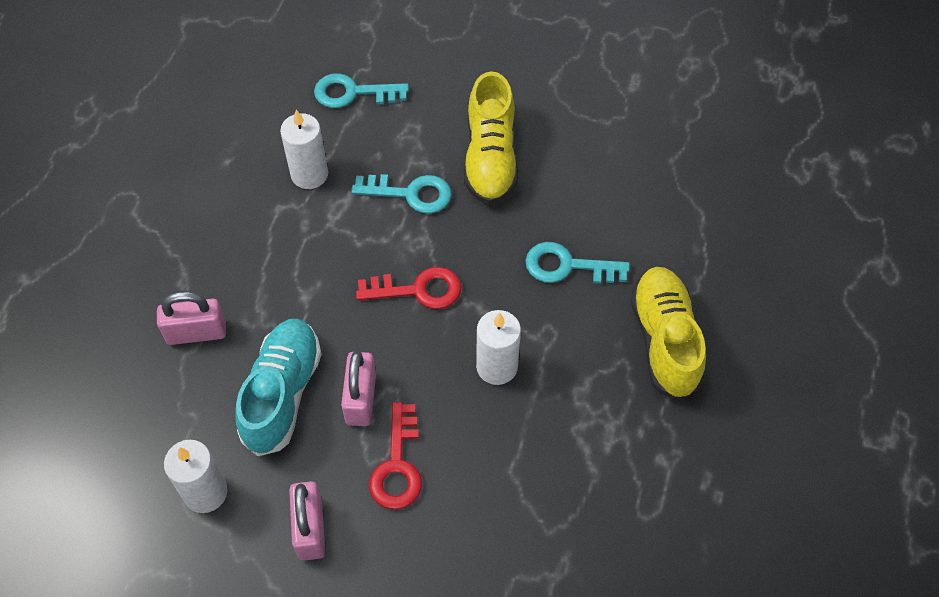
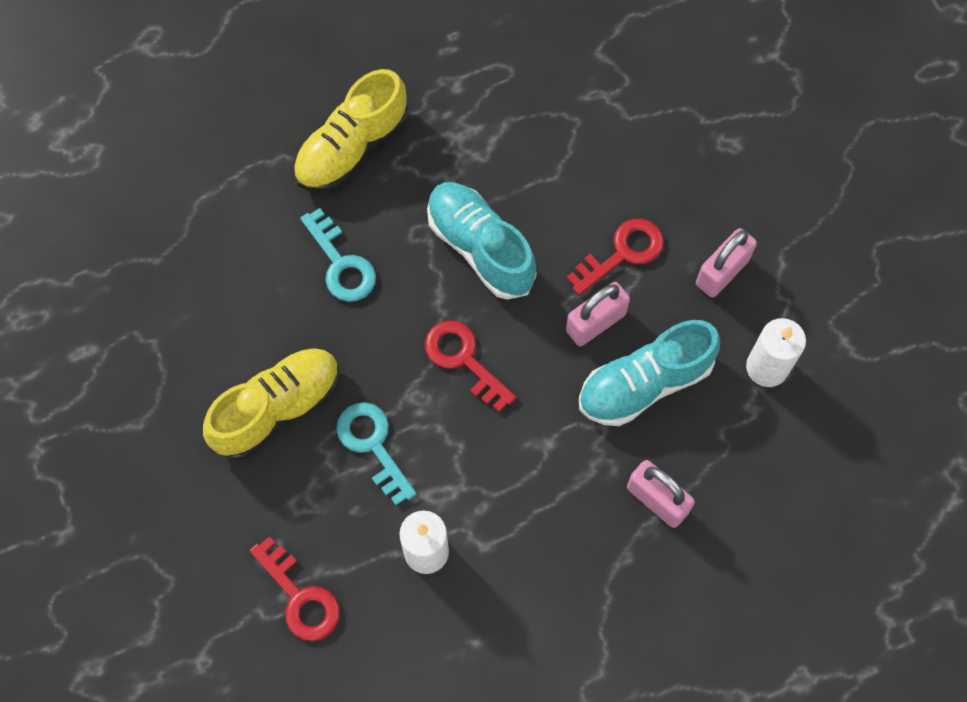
camera: 130 degrees left, 10 degrees up
turquoise key [314,73,409,108] -> red key [250,536,340,641]
white candle [476,310,521,385] -> turquoise shoe [427,182,537,300]

